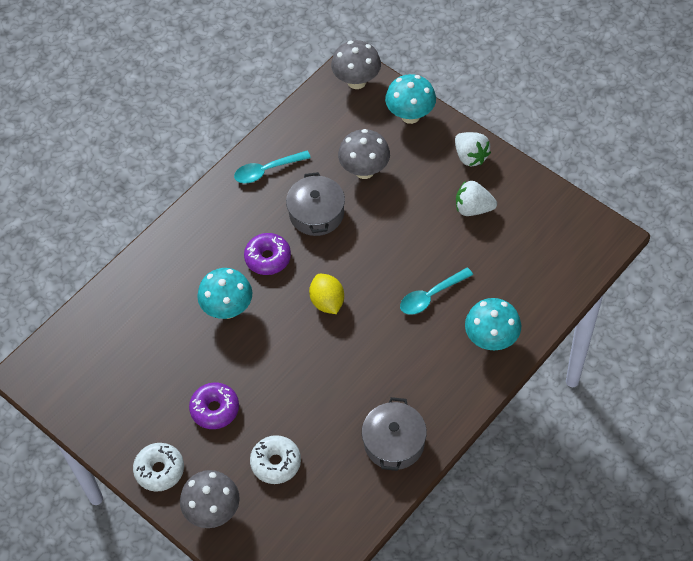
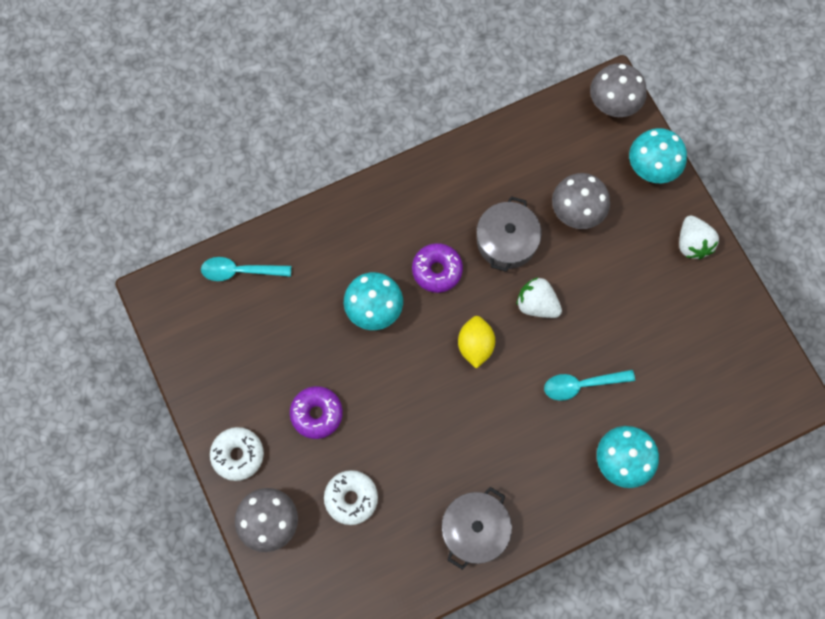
camera: 20 degrees right, 15 degrees up
turquoise spoon [234,151,311,183] -> turquoise spoon moved to [201,257,291,281]
white strawberry [456,181,497,216] -> white strawberry moved to [517,277,562,318]

